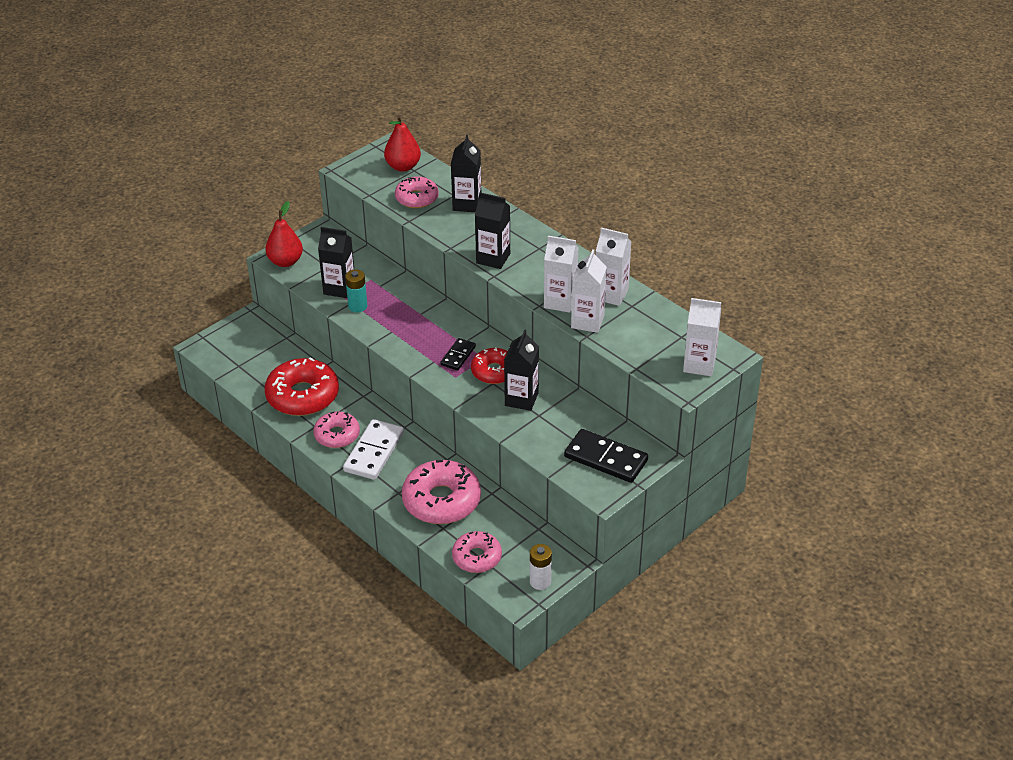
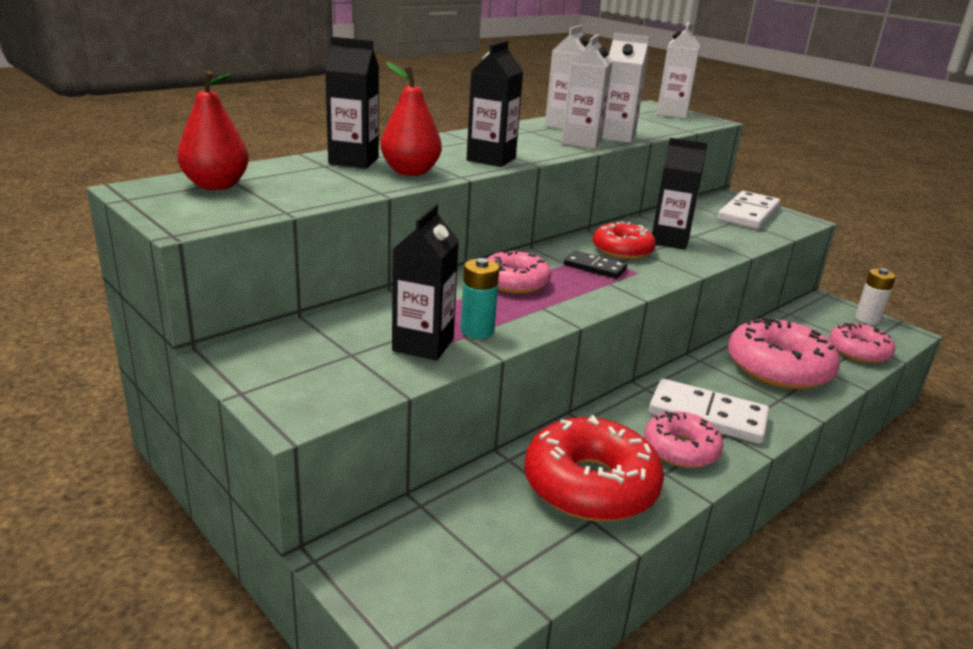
camera: 90 degrees left, 15 degrees down
red pear [265,201,303,267] -> red pear moved to [381,62,442,176]
pink donut [395,177,438,208] -> pink donut moved to [487,250,551,294]
black domino [564,429,648,483] -> white domino [718,191,780,229]

